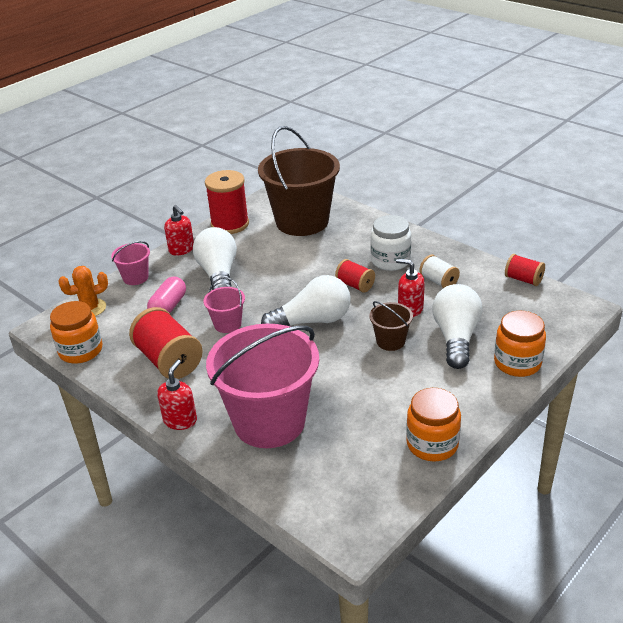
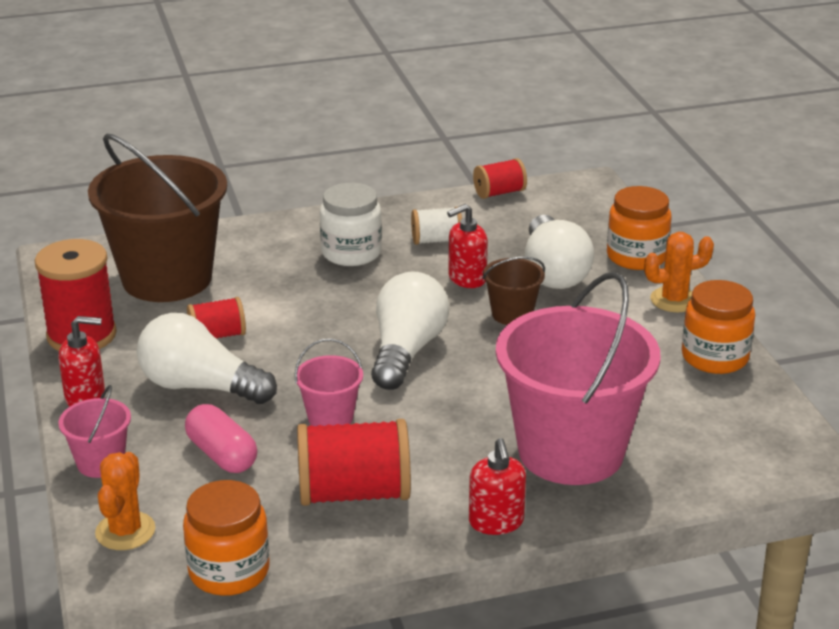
camera: 60 degrees left, 5 degrees down
red soap dispenser [157,360,197,430] -> red soap dispenser turned 150 degrees counterclockwise [469,438,526,535]
red spool [335,259,375,293] -> red spool moved to [187,297,246,339]
white light bulb [432,284,482,369] -> white light bulb turned 135 degrees counterclockwise [525,215,594,289]
none -> orange cactus [644,232,714,312]

